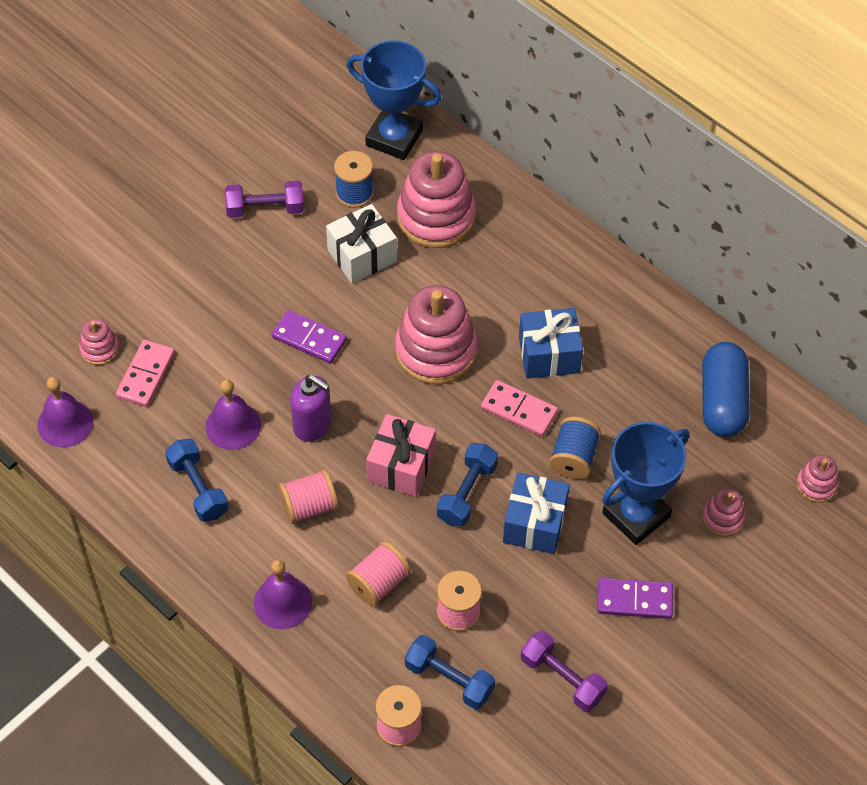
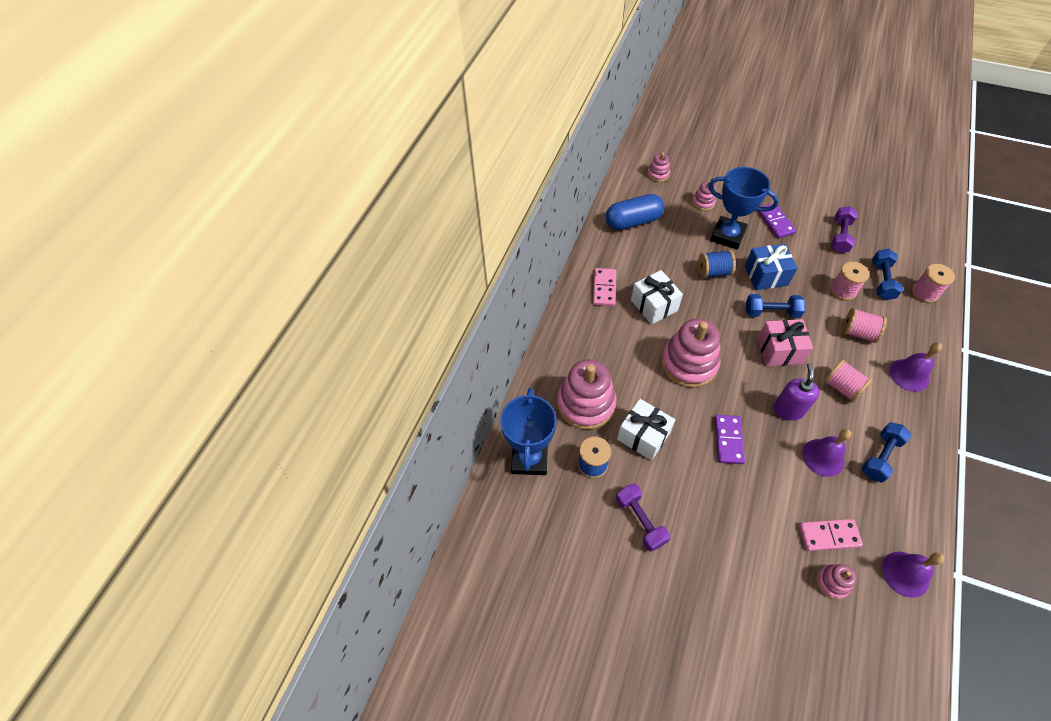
camera: 110 degrees left, 0 degrees up
pink domino [481,380,558,437] -> pink domino moved to [593,268,616,306]
blue gift [519,308,583,379] -> white gift [631,270,683,325]

